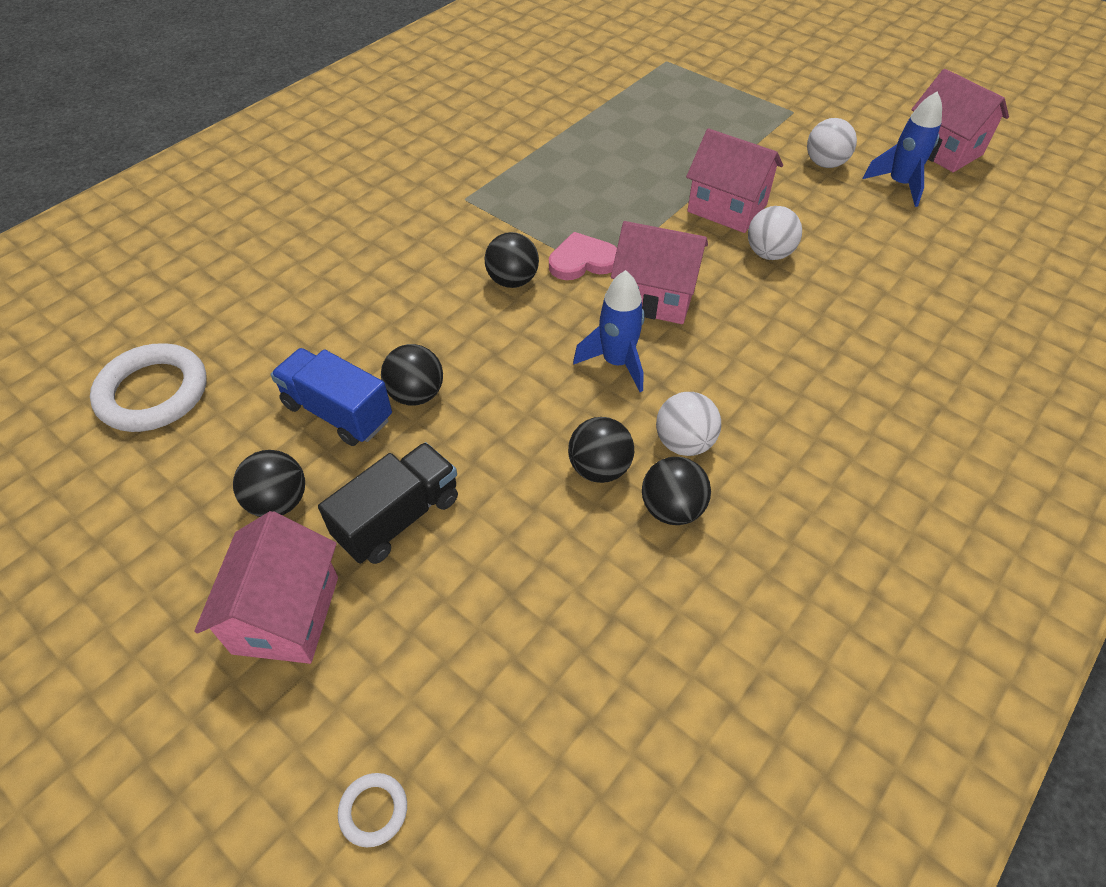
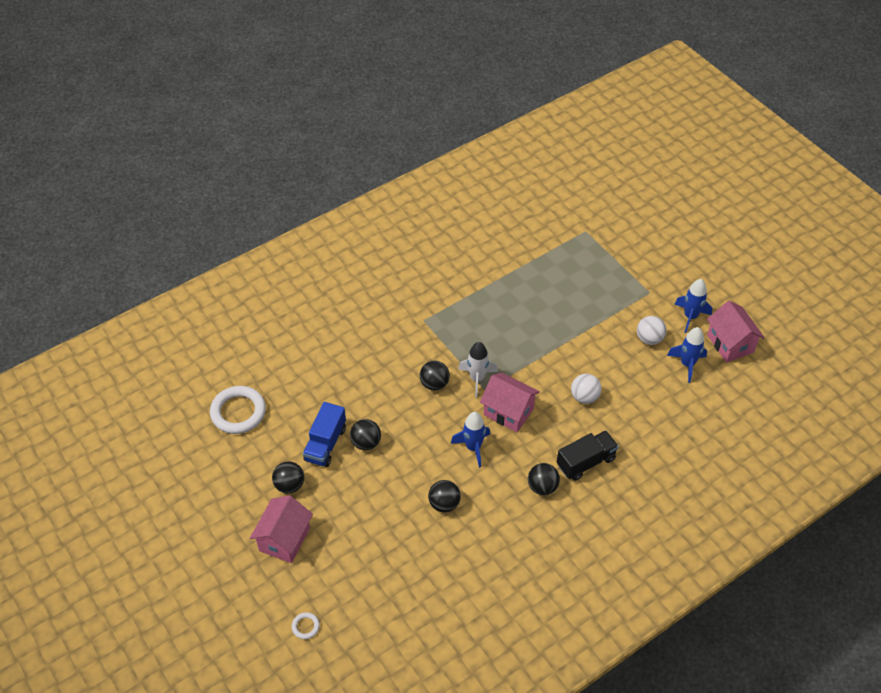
camera: 15 degrees right, 0 degrees up
blue truck [271,348,392,446] -> blue truck turned 120 degrees counterclockwise [303,402,346,467]
black truck [318,442,458,564] -> black truck moved to [557,431,619,481]
pink heart [549,232,617,280] -> white rocket [458,342,498,398]
black ball [642,457,711,525] -> black ball moved to [528,463,560,495]
white ball [656,392,721,456] -> none
pink house [686,129,783,233] -> none
none -> blue rocket [674,279,712,333]

